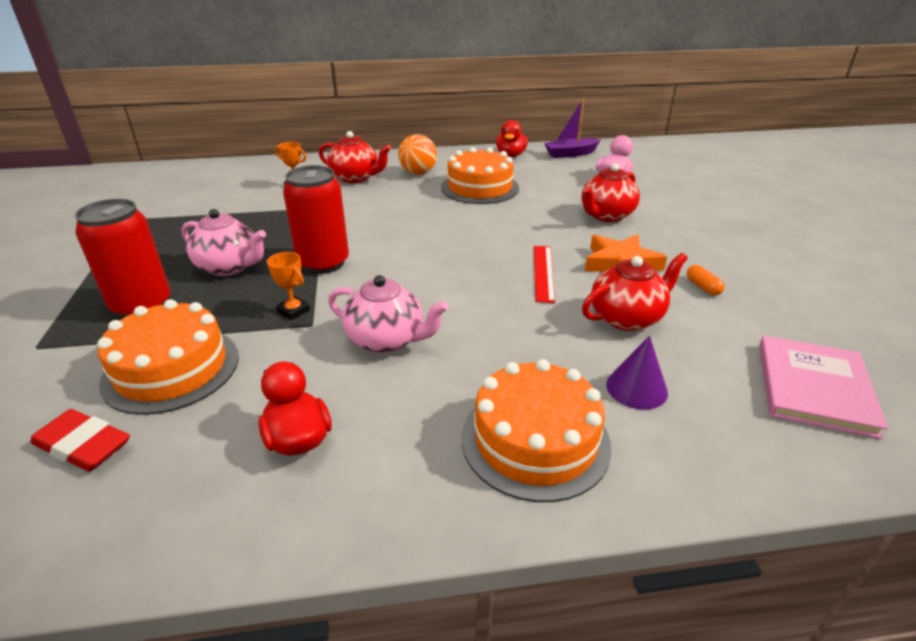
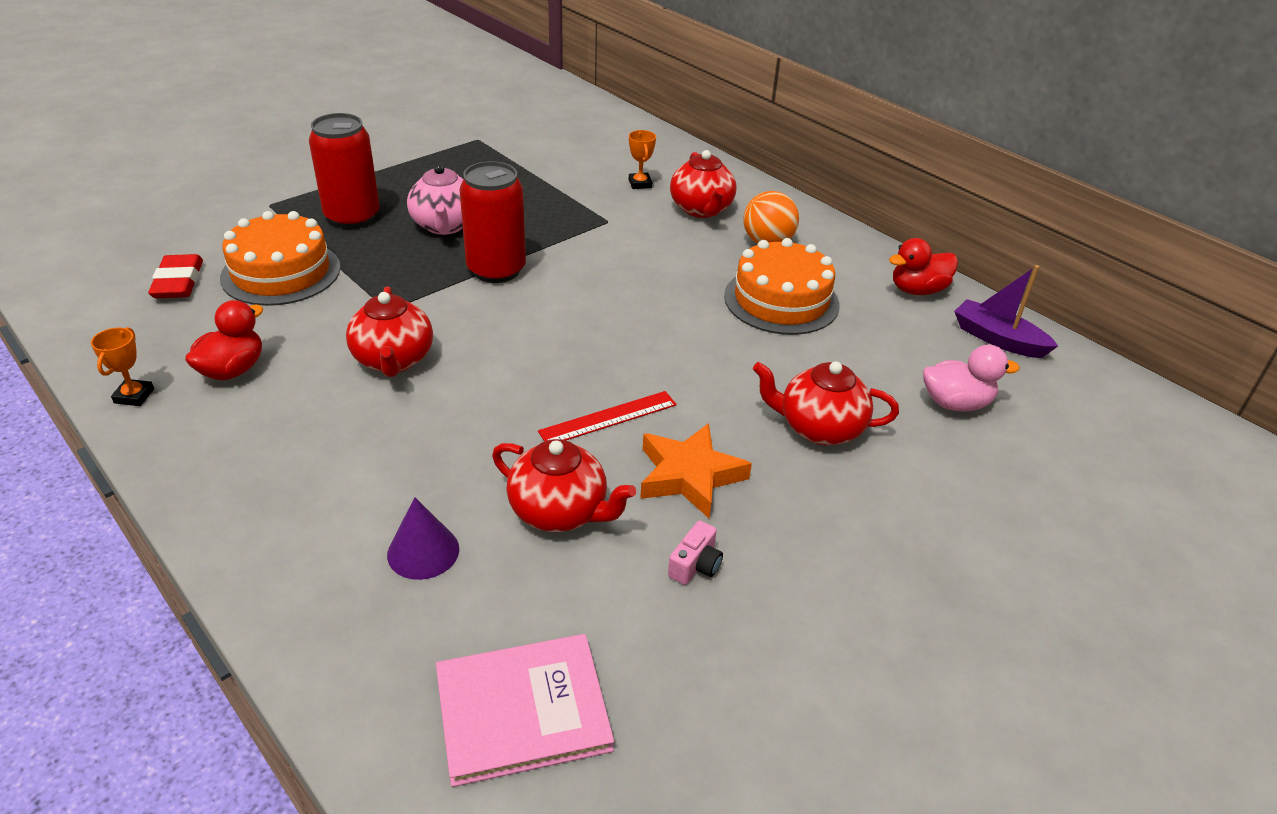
camera: 55 degrees right, 5 degrees up
orange trophy [267,252,310,320] -> orange trophy moved to [91,327,154,406]
pink teapot [328,275,448,353] -> red teapot [346,286,433,377]
orange cake [462,359,612,502] -> none
orange capsule [687,265,725,295] -> pink camera [668,521,723,585]

